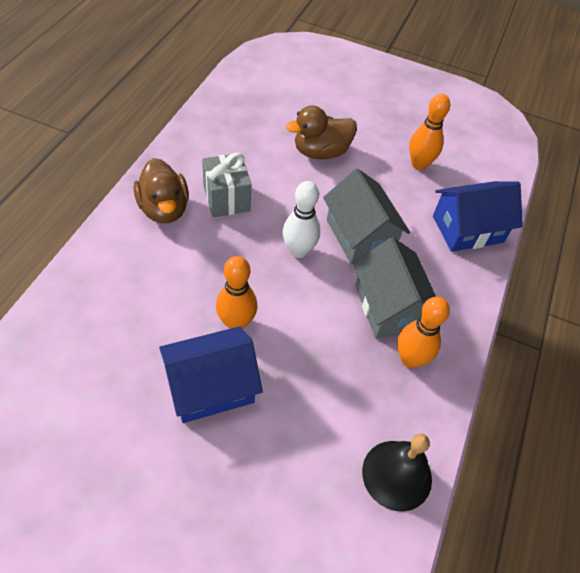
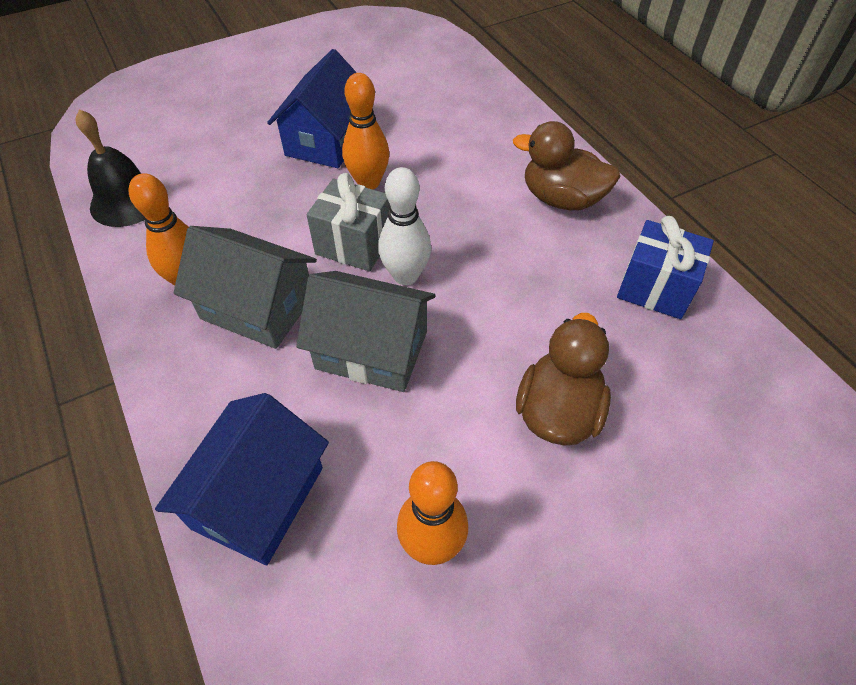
camera: 135 degrees right, 0 degrees up
grey gift [202,152,251,217] -> grey gift moved to [307,173,390,272]
none -> blue gift [617,216,714,319]

